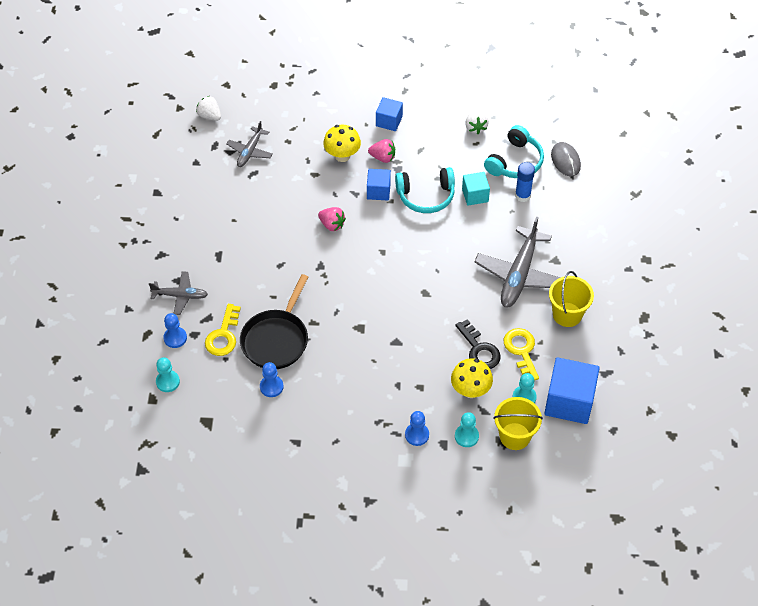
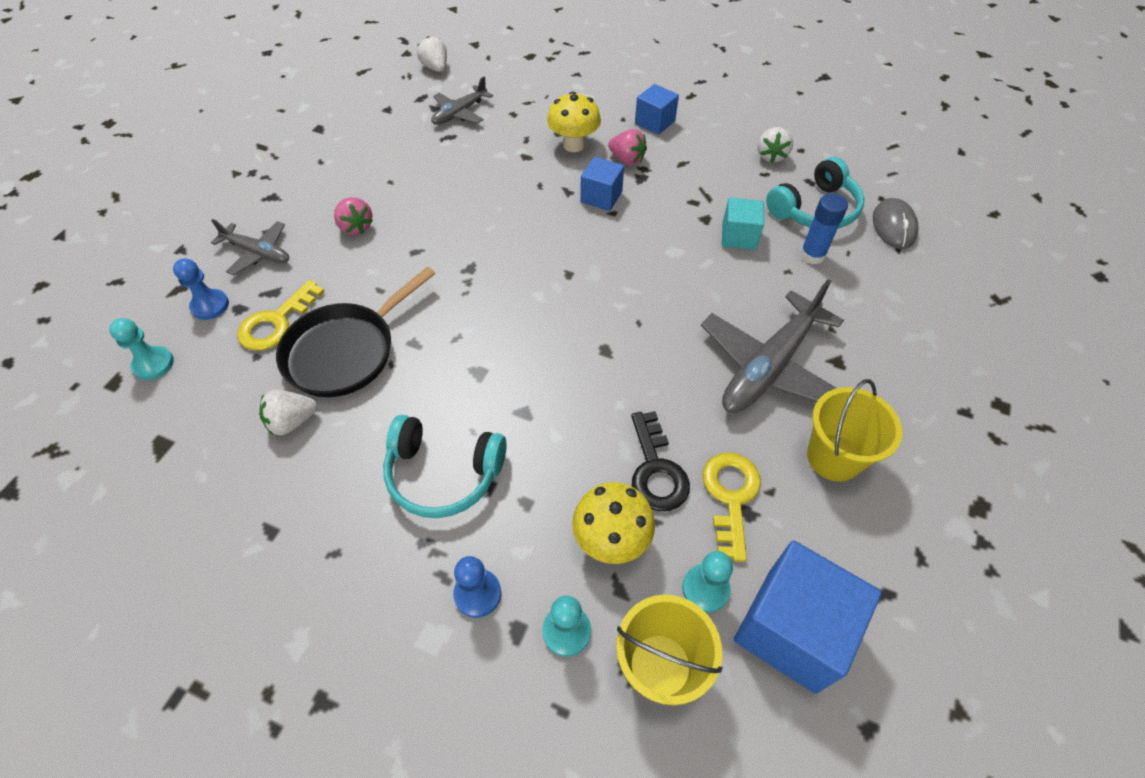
camera: 20 degrees right, 0 degrees up
blue pawn [260,362,284,397] -> white strawberry [259,390,317,435]
pink strawberry [318,207,346,231] -> pink strawberry moved to [334,197,373,235]
turquoise headphones [395,167,455,213] -> turquoise headphones moved to [383,415,507,518]

